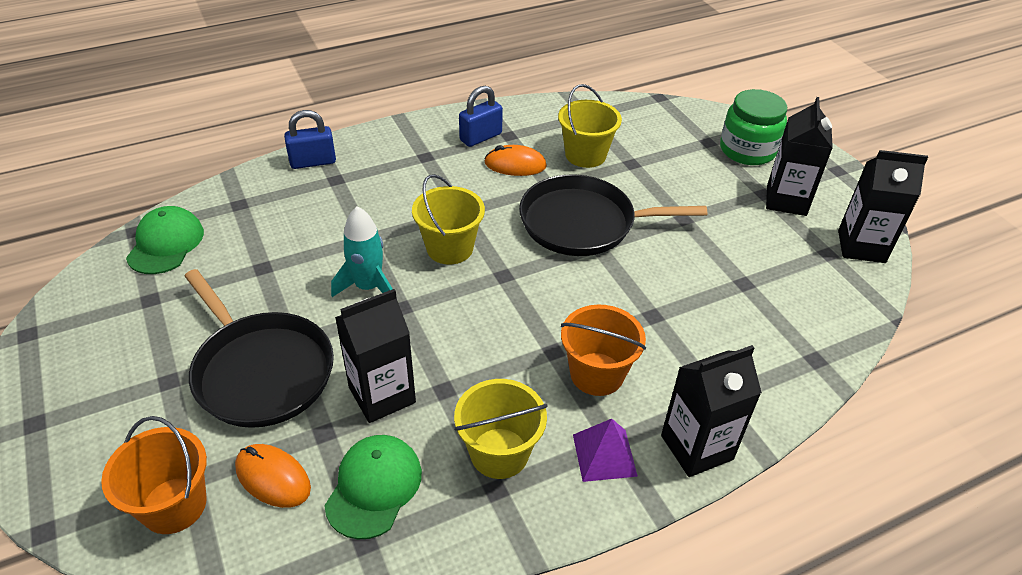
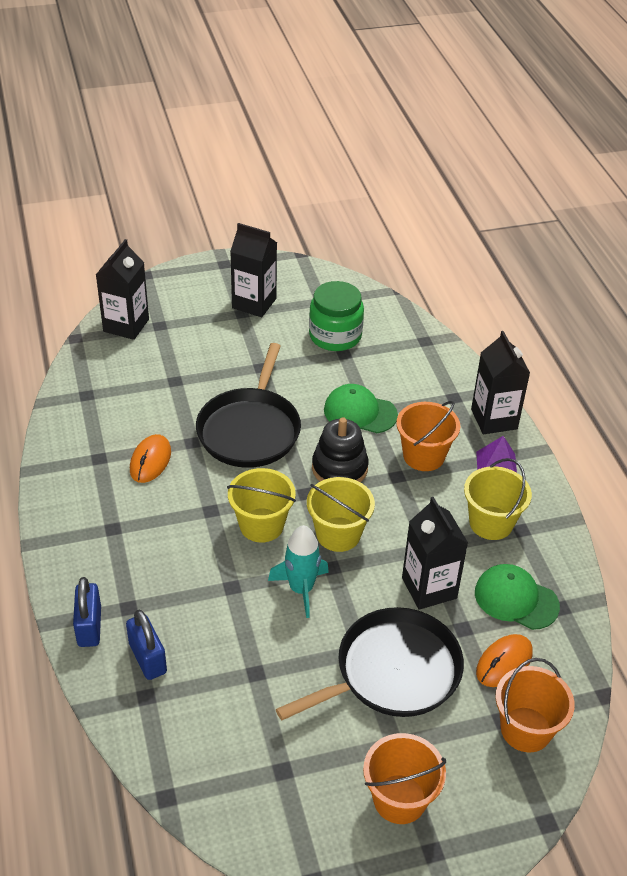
camera: 80 degrees left, 0 degrees up
green cap [126,206,204,274] -> green cap moved to [324,384,398,433]
blue padlock [459,86,503,147] -> blue padlock moved to [126,610,167,680]
yellow bucket [558,84,622,168] -> yellow bucket moved to [307,477,375,552]
green jar [720,89,787,165] -> green jar moved to [309,281,364,351]
black carton [838,150,928,263] -> black carton moved to [96,239,149,340]
none -> black stacking toy [312,417,369,482]
none -> orange bucket [363,733,446,824]

